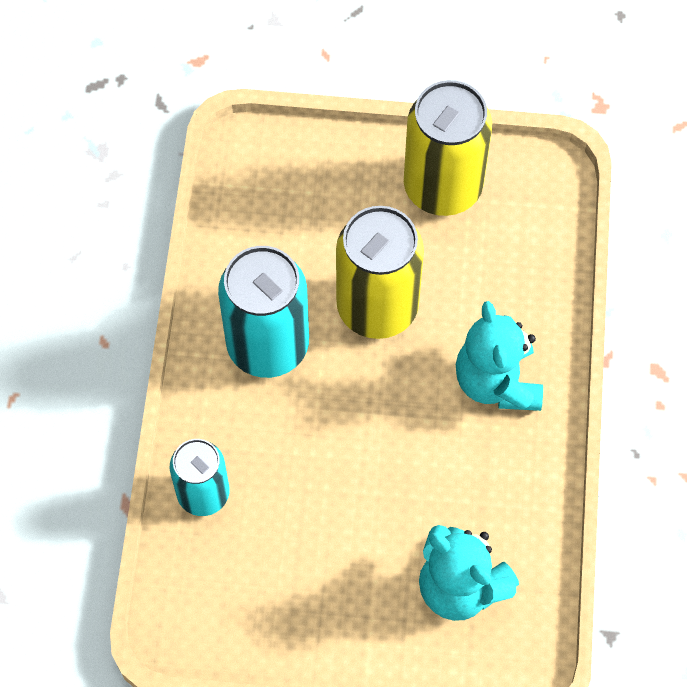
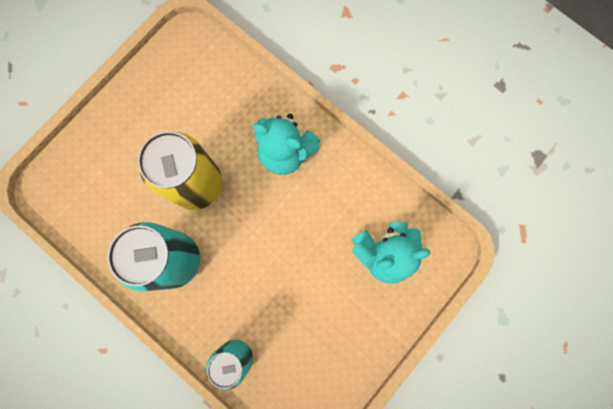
camera: 55 degrees left, 15 degrees up
yellow can [404,80,492,216] -> none

